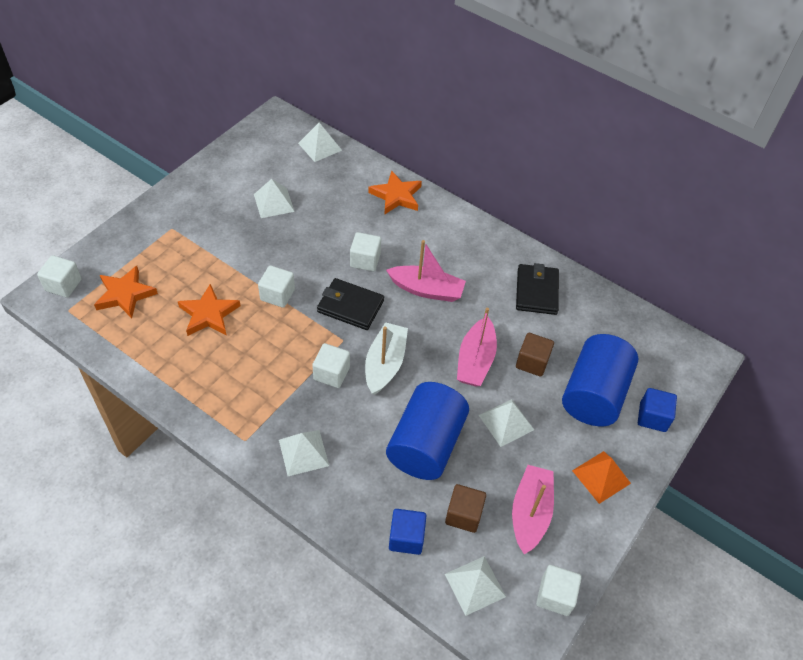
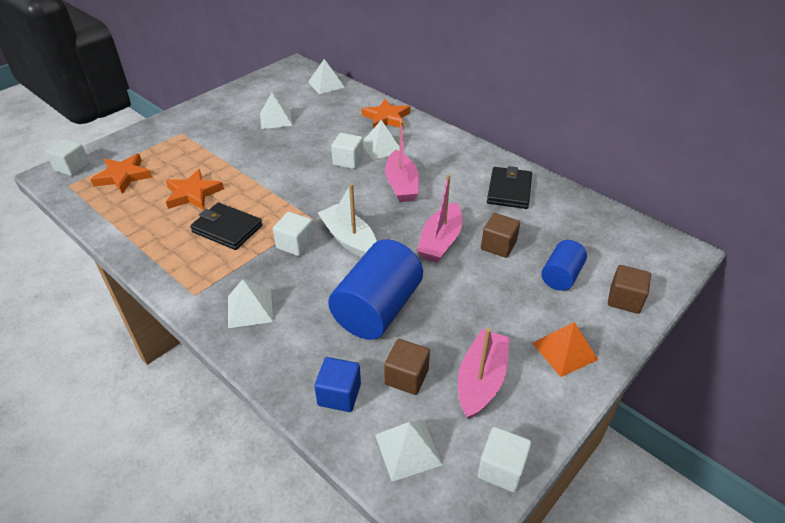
camera: 10 degrees right, 10 degrees down
white cube [258,265,295,308] -> none
black wallet [317,278,384,330] -> black wallet moved to [190,203,262,250]
white boat [365,322,408,395] -> white boat turned 60 degrees counterclockwise [318,183,377,258]
pink boat [386,240,466,302] -> pink boat turned 60 degrees clockwise [385,121,419,202]
white pyramid [479,399,534,447] -> white pyramid moved to [363,120,399,160]
blue cylinder [562,334,638,426] -> blue cylinder [541,240,587,291], size x0.55
blue cube [638,388,677,432] -> brown cube [608,265,651,314]

